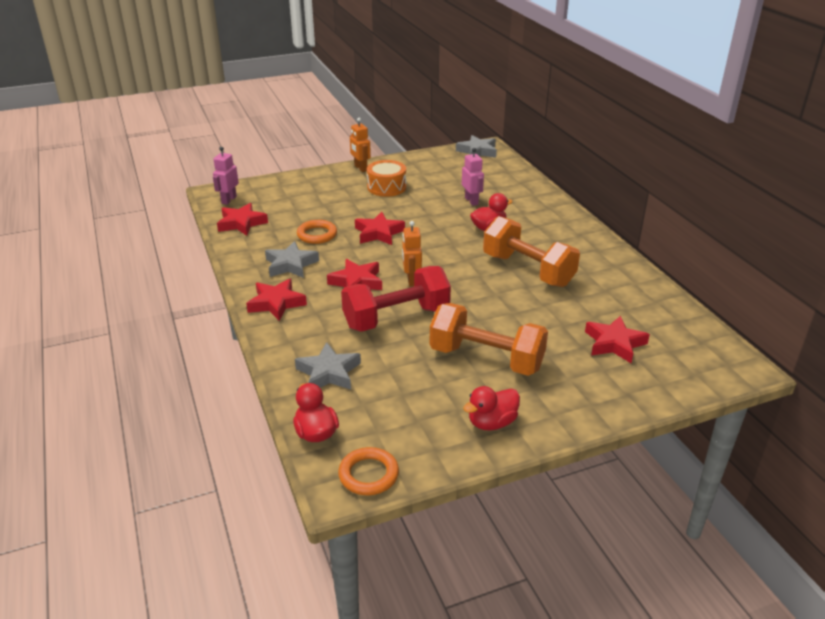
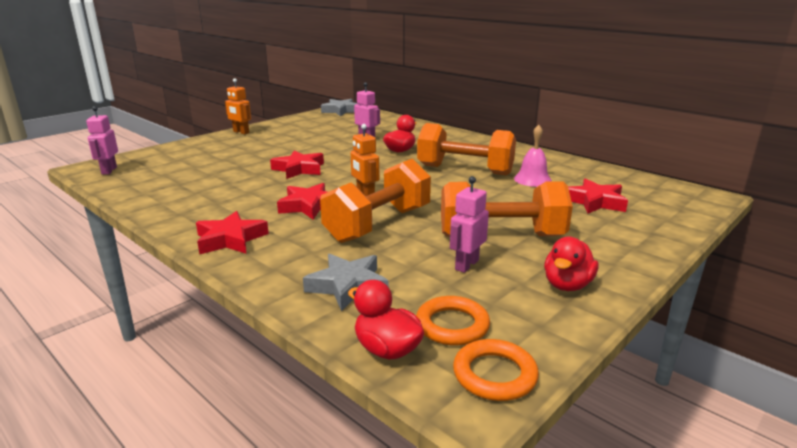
camera: 25 degrees left, 10 degrees down
red star [217,203,268,236] -> none
grey star [265,241,319,278] -> none
orange ring [297,220,337,244] -> orange ring moved to [416,296,490,346]
red dumbbell [341,266,451,332] -> orange dumbbell [320,159,431,243]
orange drum [367,160,406,197] -> none
none -> pink robot [450,176,489,273]
none -> pink bell [514,125,552,187]

